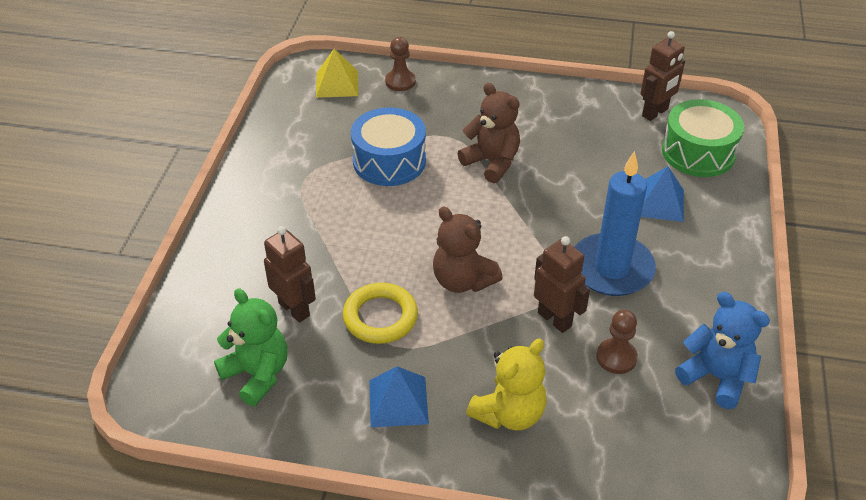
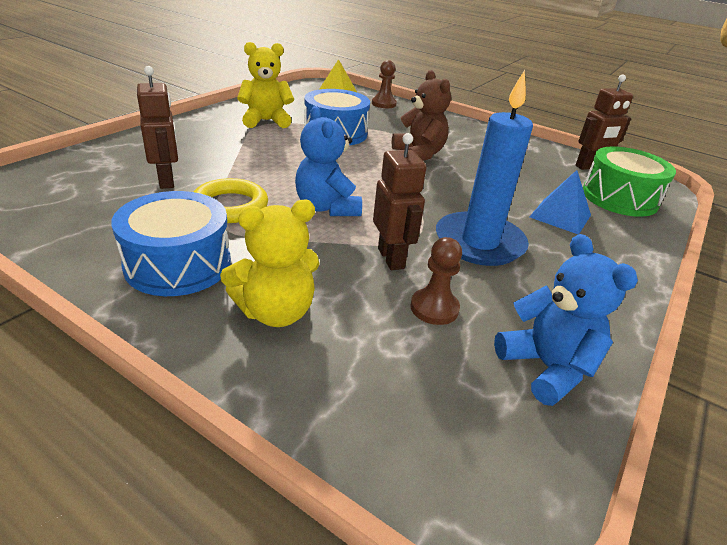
camera: 20 degrees right, 10 degrees down
green teddy bear [214,288,288,406] -> none
blue pyramid [369,366,429,427] -> blue drum [111,191,231,296]
brown teddy bear [433,207,503,293] -> blue teddy bear [295,106,362,216]
none -> yellow teddy bear [237,42,294,128]

